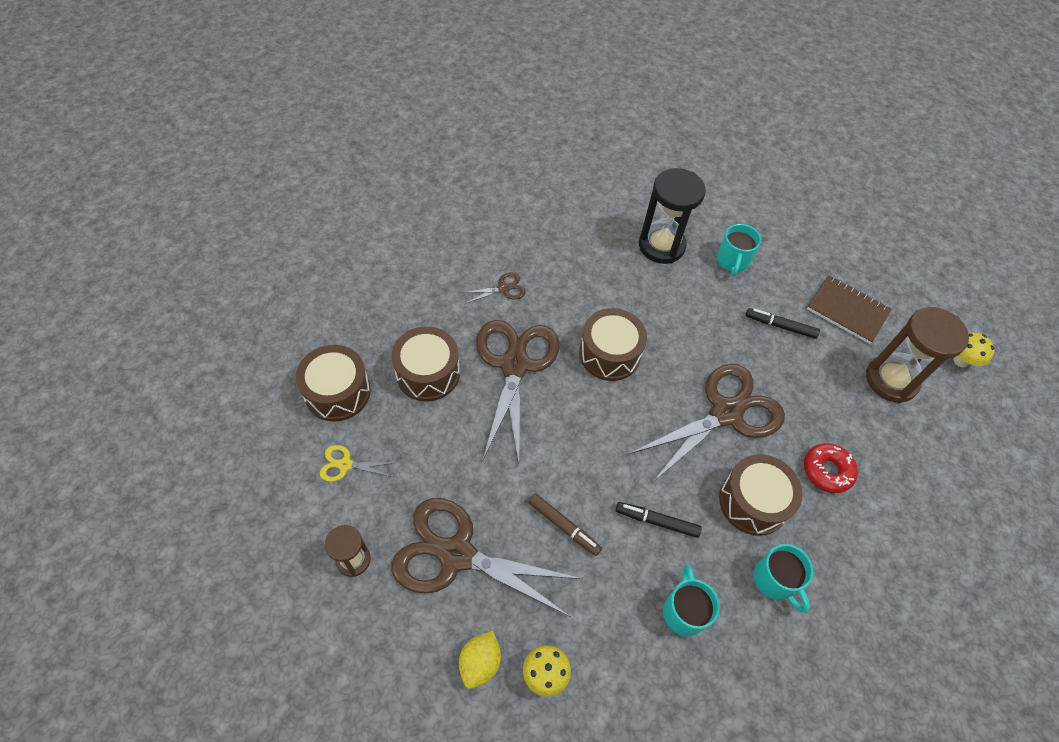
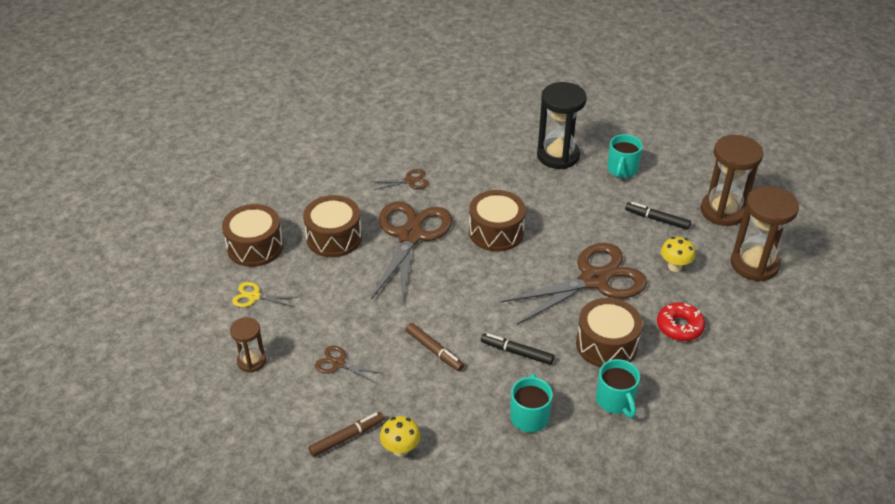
camera: 10 degrees right, 15 degrees down
brown scissors [391,498,583,617] -> brown scissors [315,346,383,383], size x0.43
yellow lemon [459,631,501,689] -> brown marker [309,412,384,457]
brown notebook [807,275,892,344] -> brown hourglass [701,135,763,226]
yellow mushroom [953,332,994,368] -> yellow mushroom moved to [661,237,695,272]

